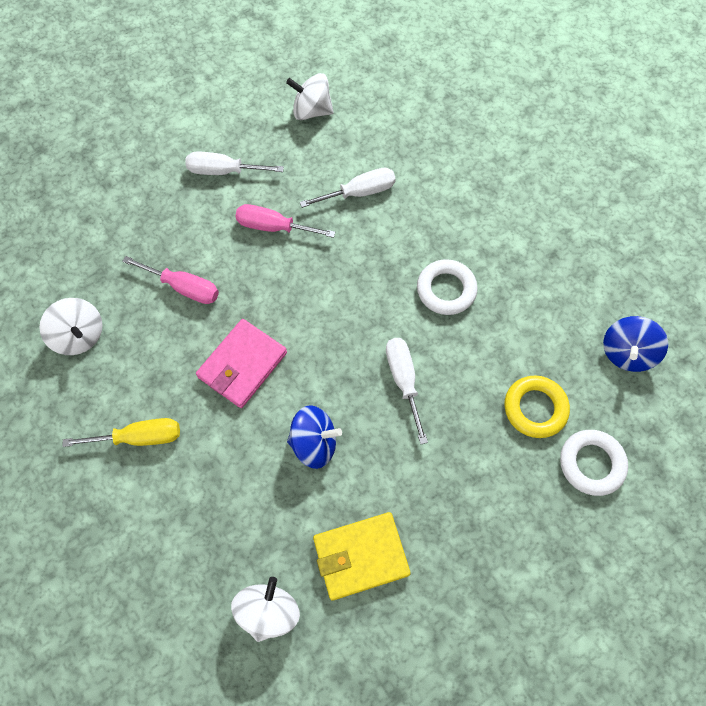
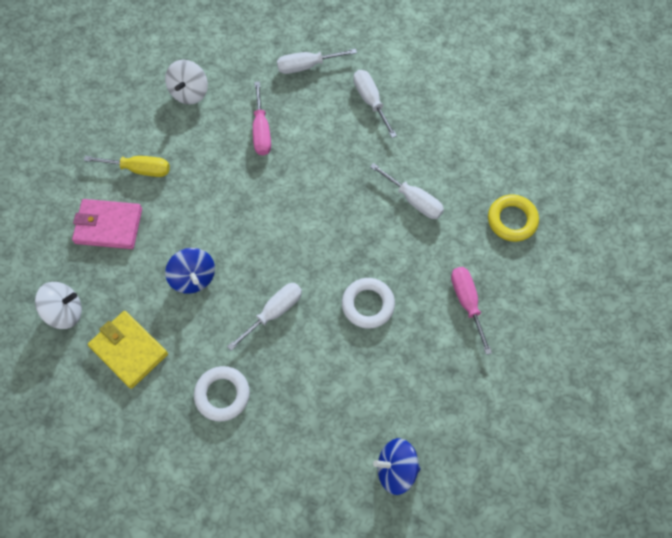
camera: 60 degrees right, 0 degrees up
yellow screwdriver [63,418,180,447] -> yellow screwdriver turned 45 degrees counterclockwise [84,156,170,177]
pink wallet [196,319,287,408] -> pink wallet moved to [72,199,142,249]
pink screwdriver [235,204,335,238] -> pink screwdriver moved to [451,267,492,355]
white spinning top [286,73,334,120] -> none
yellow ring [505,376,570,438] -> yellow ring moved to [488,195,539,242]
white ring [560,430,628,496] -> white ring moved to [194,366,250,422]
none -> white screwdriver [277,49,357,74]

